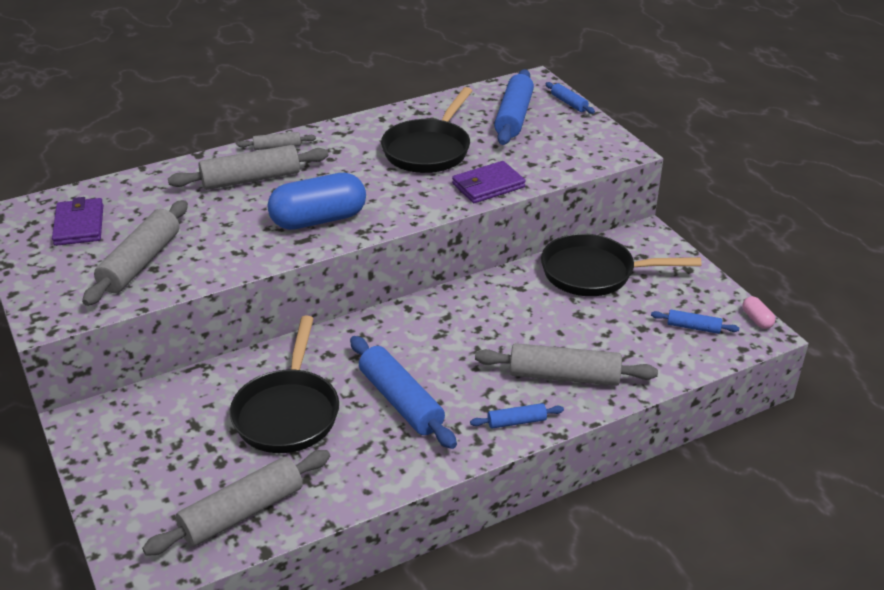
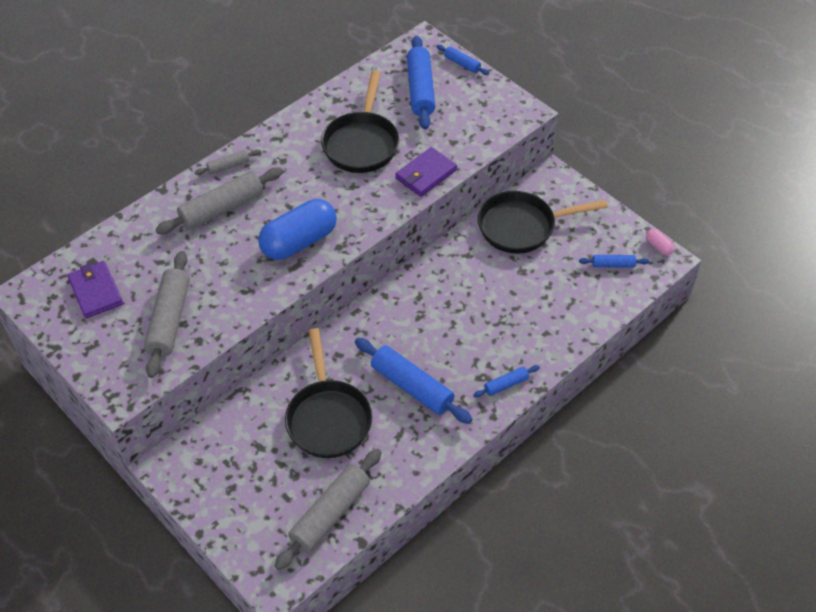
camera: 15 degrees left, 15 degrees up
grey rolling pin [475,343,658,386] -> none

